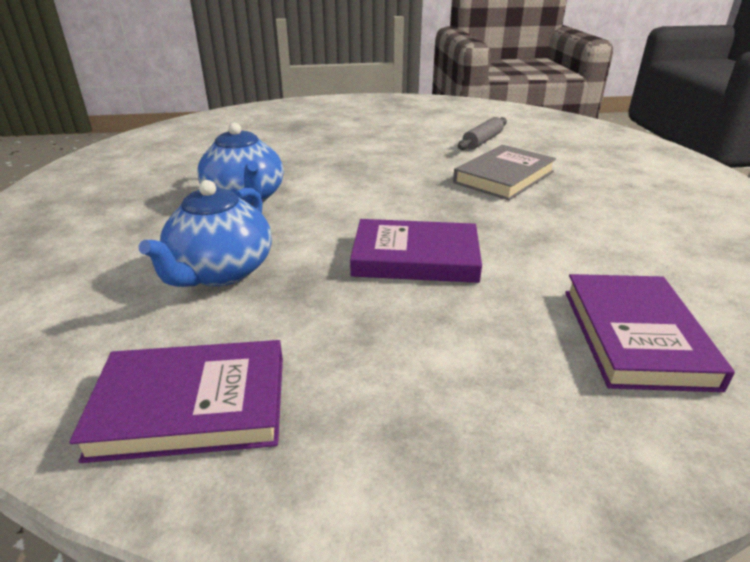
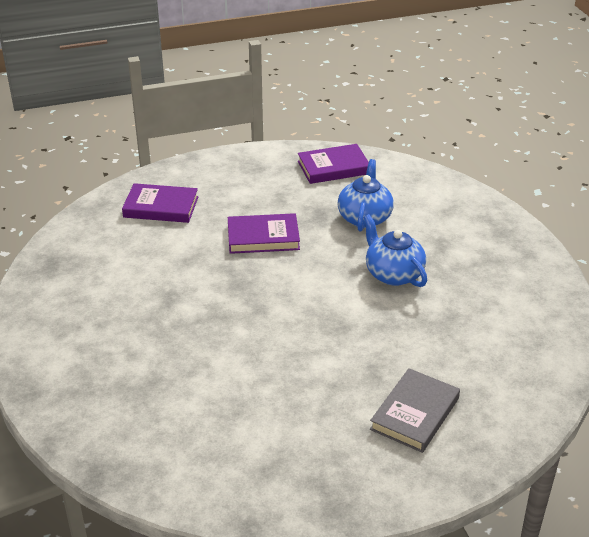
camera: 170 degrees right, 5 degrees up
grey book [453,145,556,200] -> grey book moved to [370,368,460,453]
grey rolling pin [458,117,507,150] -> none
purple book [565,274,735,392] -> purple book turned 75 degrees counterclockwise [122,183,198,223]

